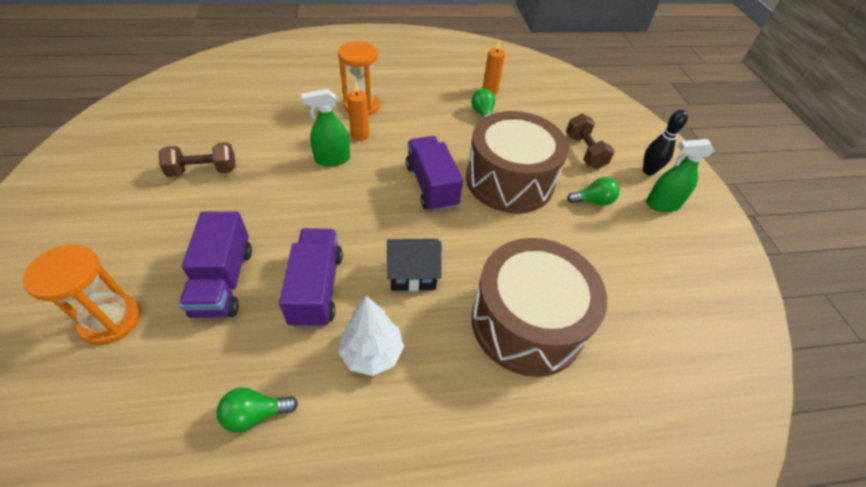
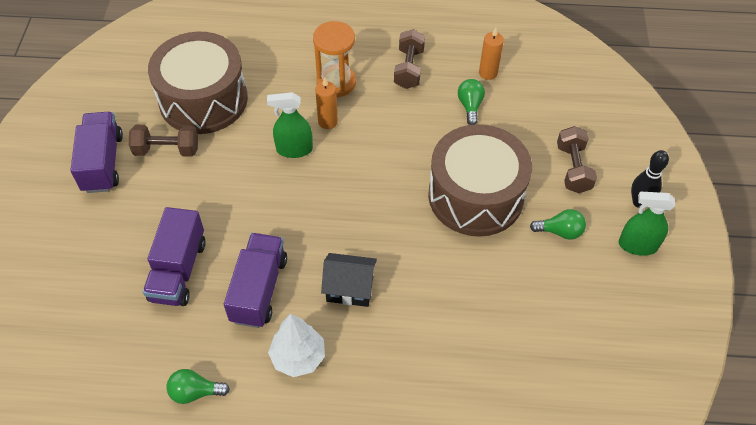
camera: 15 degrees right, 5 degrees up
orange hourglass [22,244,140,345] -> none
purple truck [406,136,463,212] -> purple truck moved to [70,112,123,193]
brown drum [472,238,607,377] -> brown drum moved to [148,32,248,134]
none -> brown dumbbell [394,29,425,89]

